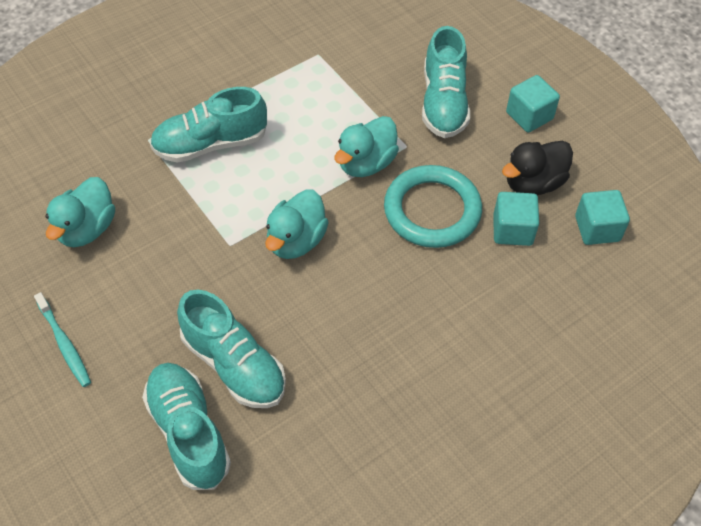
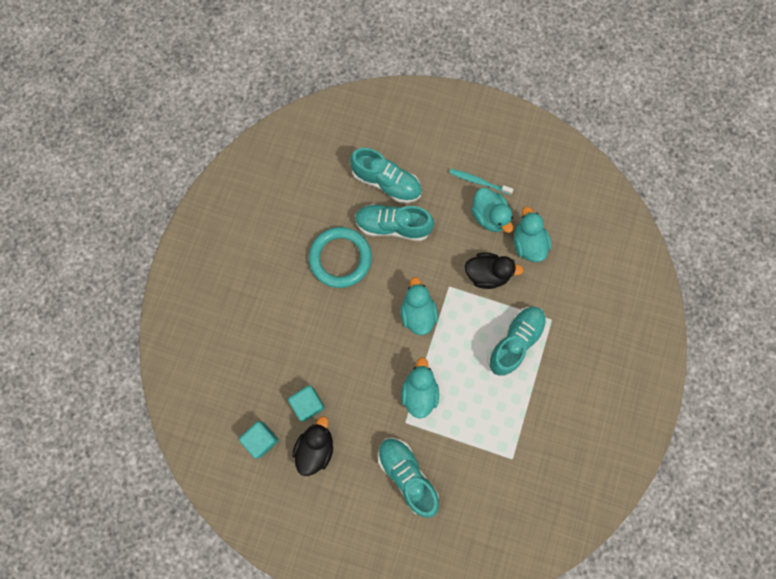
camera: 145 degrees right, 20 degrees up
turquoise ring [384,165,482,248] -> turquoise ring moved to [309,227,372,288]
turquoise cube [506,75,560,132] -> none
none -> black duck [465,253,524,289]
none -> turquoise duck [471,187,513,233]

